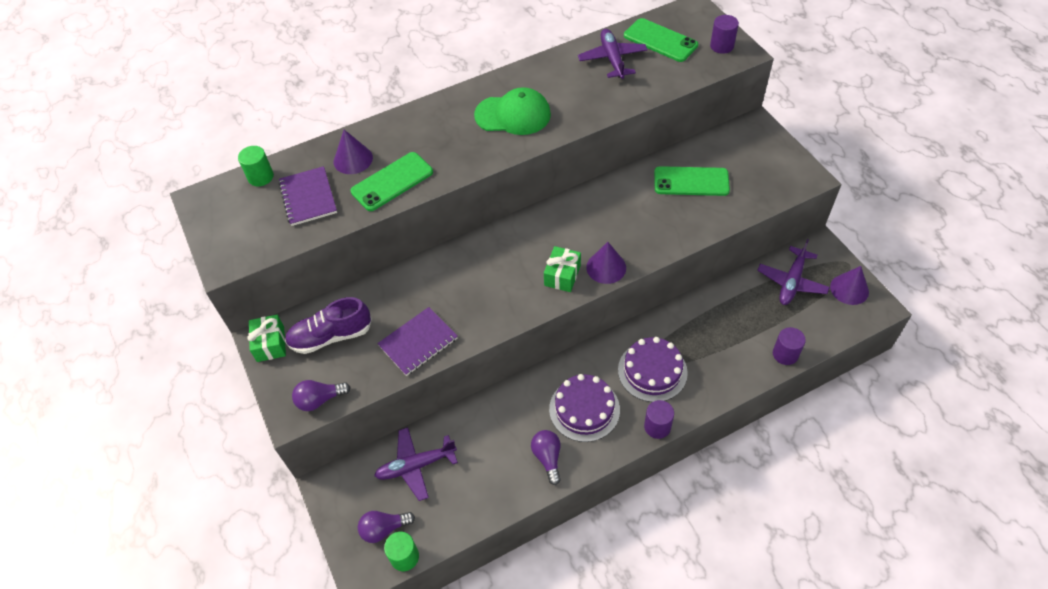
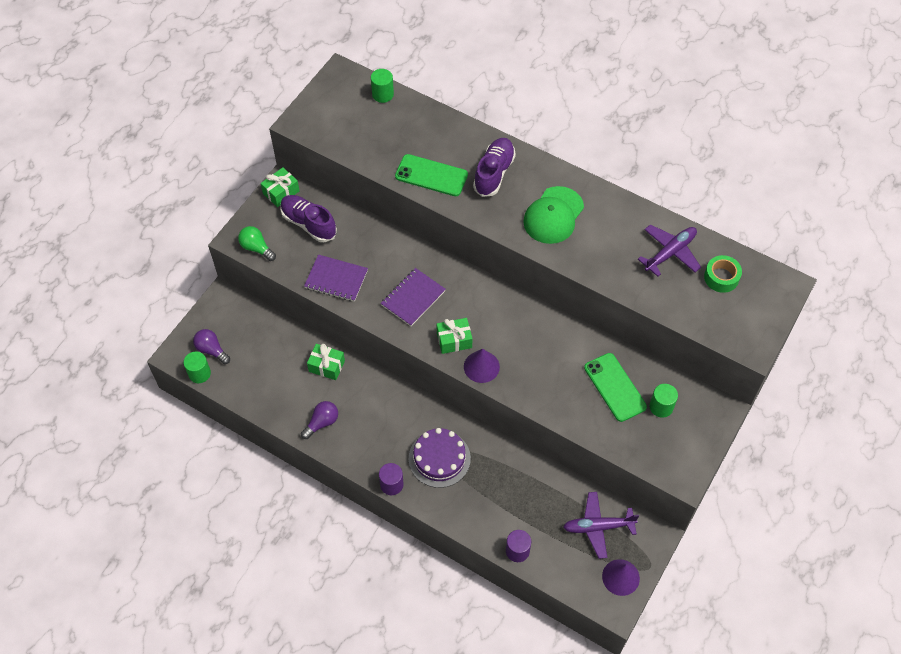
camera: 55 degrees right, 5 degrees up
purple notebook [278,166,337,226] -> purple notebook moved to [381,268,446,326]
purple light bulb [292,380,351,411] -> green light bulb [238,226,276,261]
purple cone [334,130,373,174] -> none
purple plane [374,427,458,501] -> none
green cap [474,87,551,135] -> green cap turned 60 degrees clockwise [523,186,584,244]
purple cake [549,374,620,442] -> none
green phone [624,18,698,62] -> green tape [704,255,742,293]
purple cylinder [710,15,739,54] -> none
none -> green gift [307,344,345,380]
none -> purple shoe [473,138,516,197]
none -> green cylinder [650,384,678,418]

